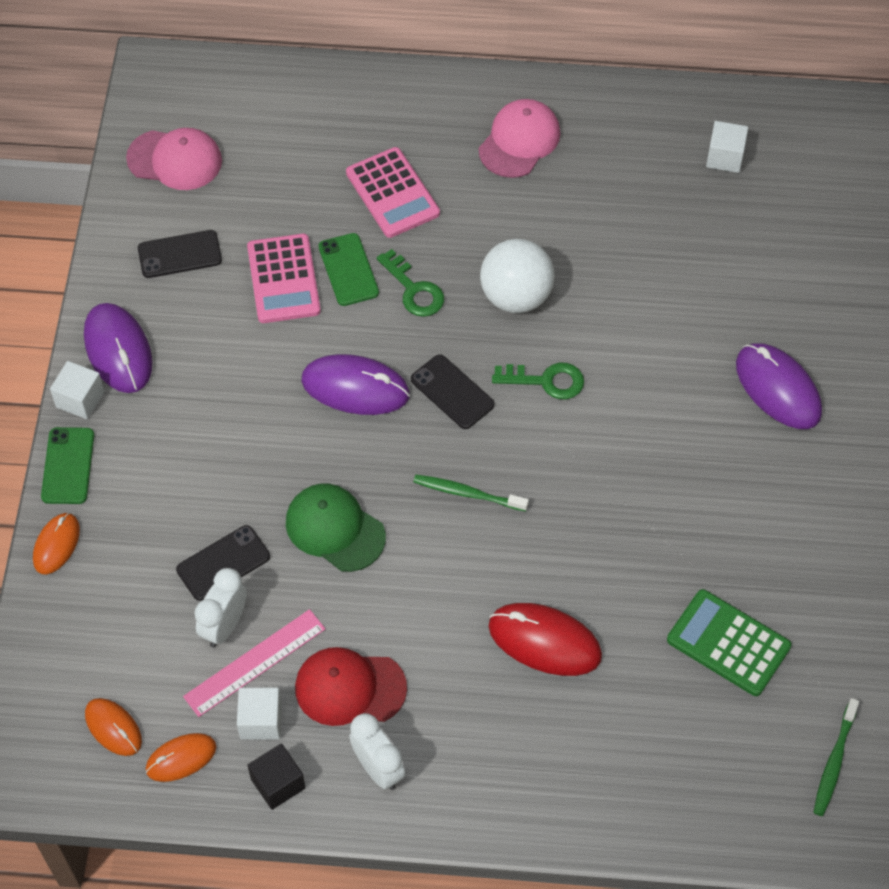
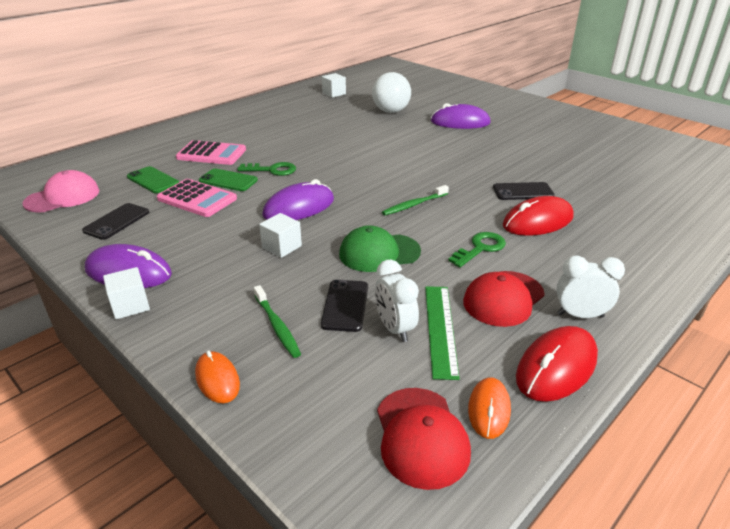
camera: 50 degrees left, 25 degrees down
green phone [41,427,94,504] -> green phone moved to [127,166,179,193]
orange mouse [85,698,142,756] -> red cap [377,388,471,490]
pink ruler [183,609,325,717] -> green ruler [425,286,460,380]
white cube [237,688,282,740] -> white cube moved to [259,213,302,258]
black cube [247,743,305,810] -> red mouse [516,326,598,402]
black phone [411,354,495,429] -> black phone moved to [493,182,555,200]
pink cap [479,99,560,178] -> none
white ball [480,239,555,313] -> white ball moved to [372,72,411,113]
green key [492,363,584,400] -> green key moved to [448,232,506,267]
green calculator [667,589,792,696] -> none
green toothbrush [813,698,859,816] -> green toothbrush moved to [254,285,301,358]

